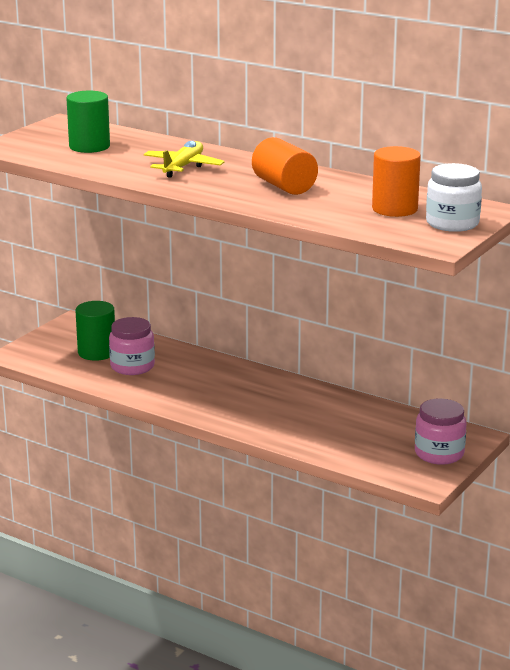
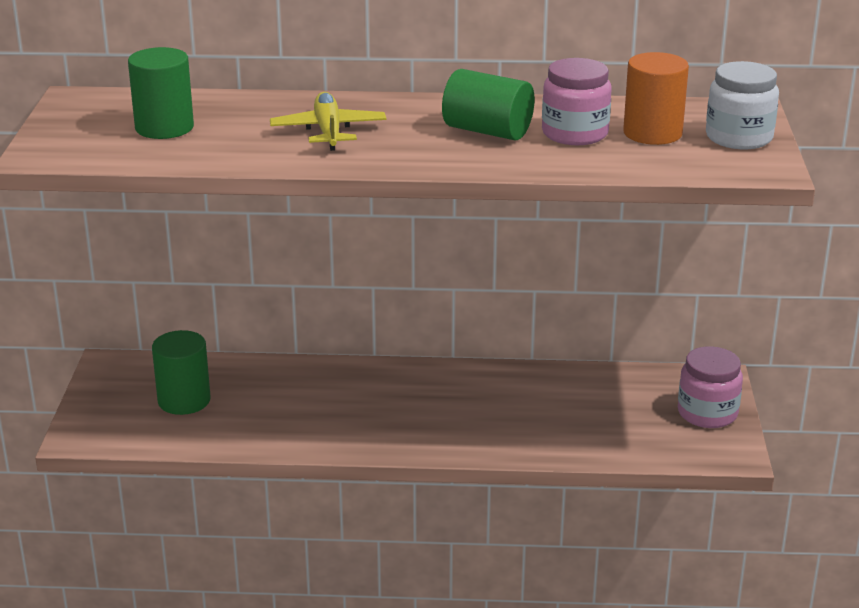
camera: 30 degrees left, 5 degrees up
pink jar [109,317,155,375] -> pink jar moved to [542,58,612,145]
orange cylinder [252,137,318,195] -> green cylinder [442,69,535,141]

